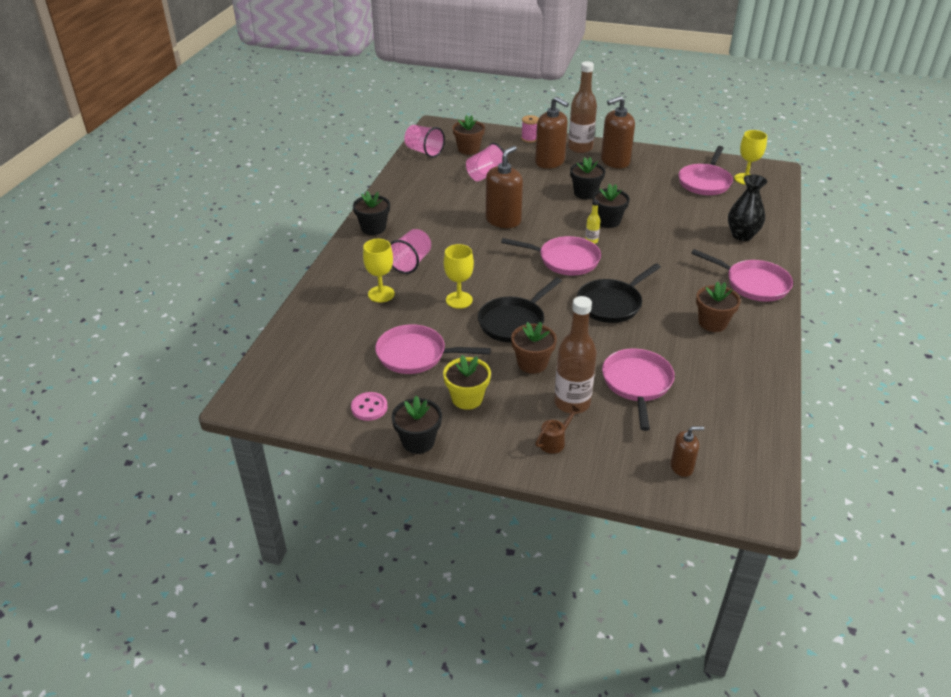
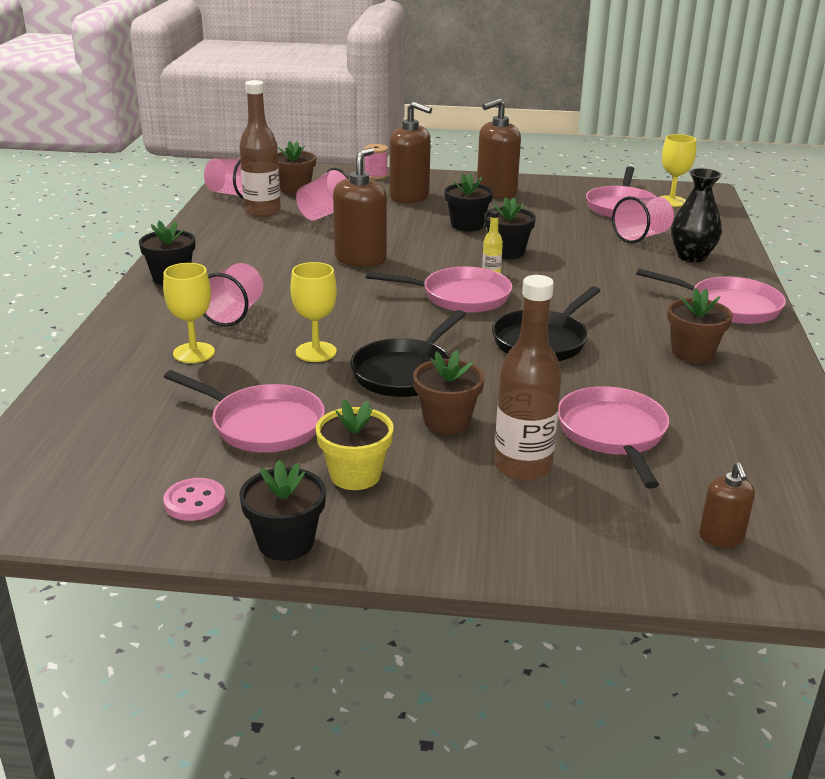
camera: 10 degrees left, 10 degrees down
pink pan [375,324,491,374] -> pink pan turned 150 degrees counterclockwise [164,370,325,453]
brown watering can [535,405,580,454] -> none
brown bottle [568,61,597,153] -> brown bottle moved to [239,80,281,217]
brown soap dispenser [670,426,704,477] -> brown soap dispenser turned 105 degrees clockwise [699,462,755,547]
none -> pink cup [612,196,674,244]

